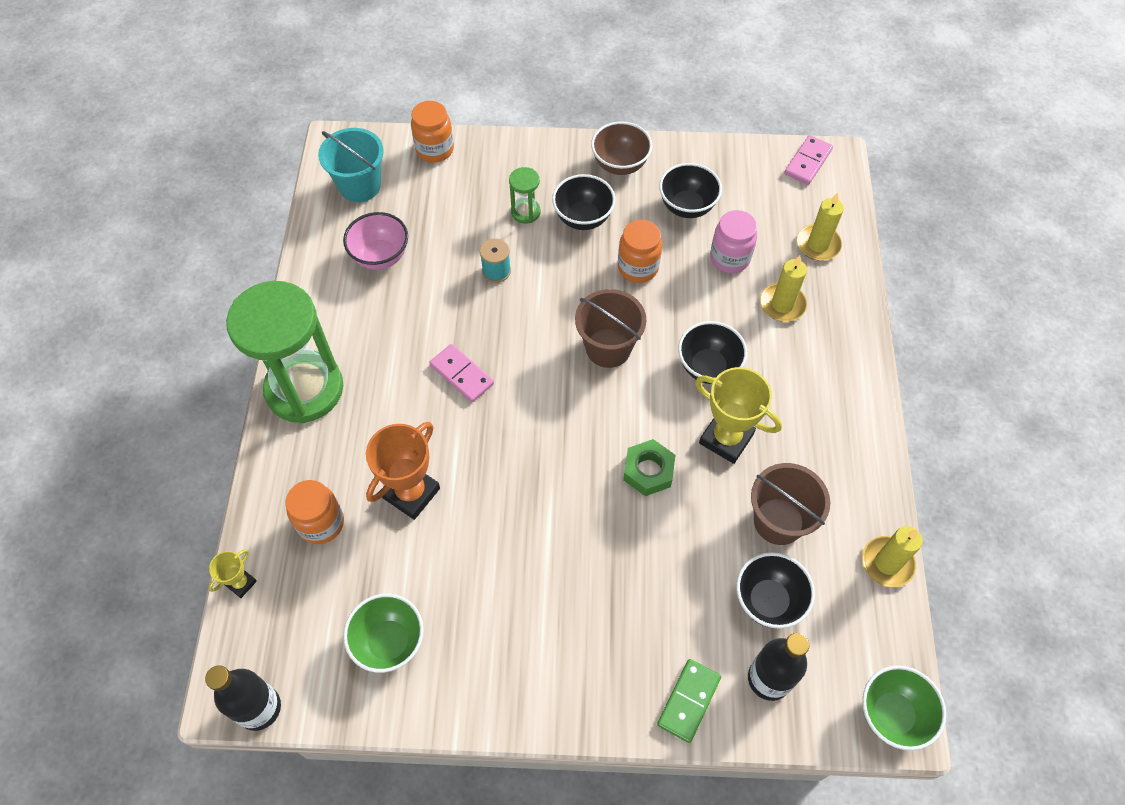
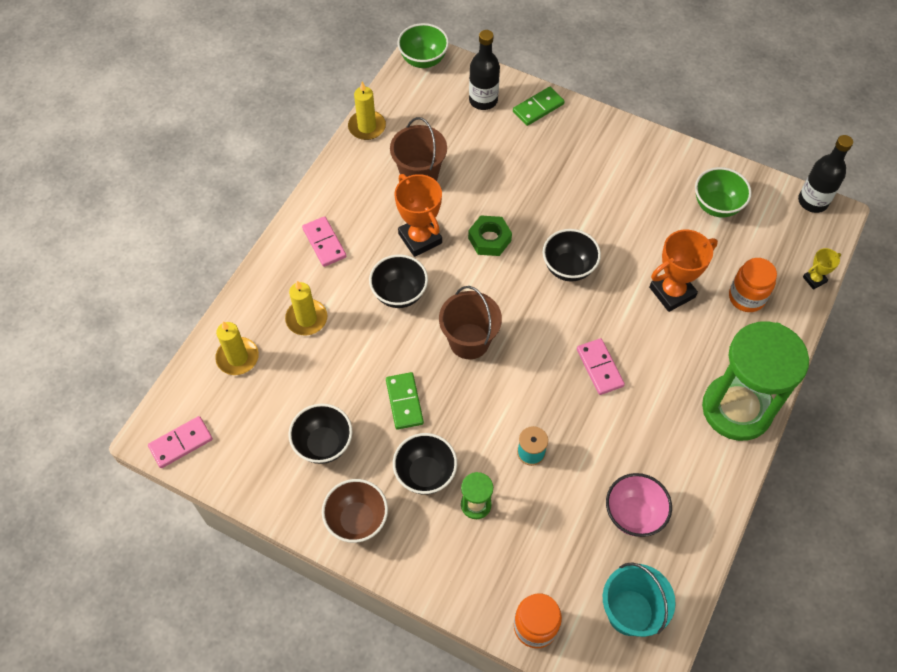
camera: 155 degrees left, 0 degrees up
orange jar [618,220,662,283] -> green domino [386,372,424,430]
yellow trophy [695,367,782,464] -> orange trophy [395,174,442,257]
pink jar [710,210,757,273] -> none
black bowl [736,552,815,629] -> black bowl moved to [543,229,601,282]
none -> pink domino [302,216,346,267]

